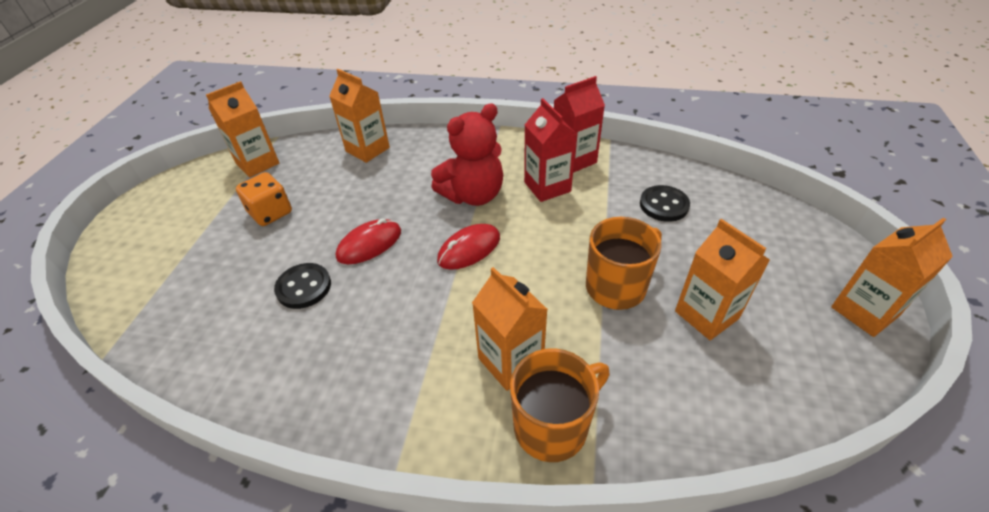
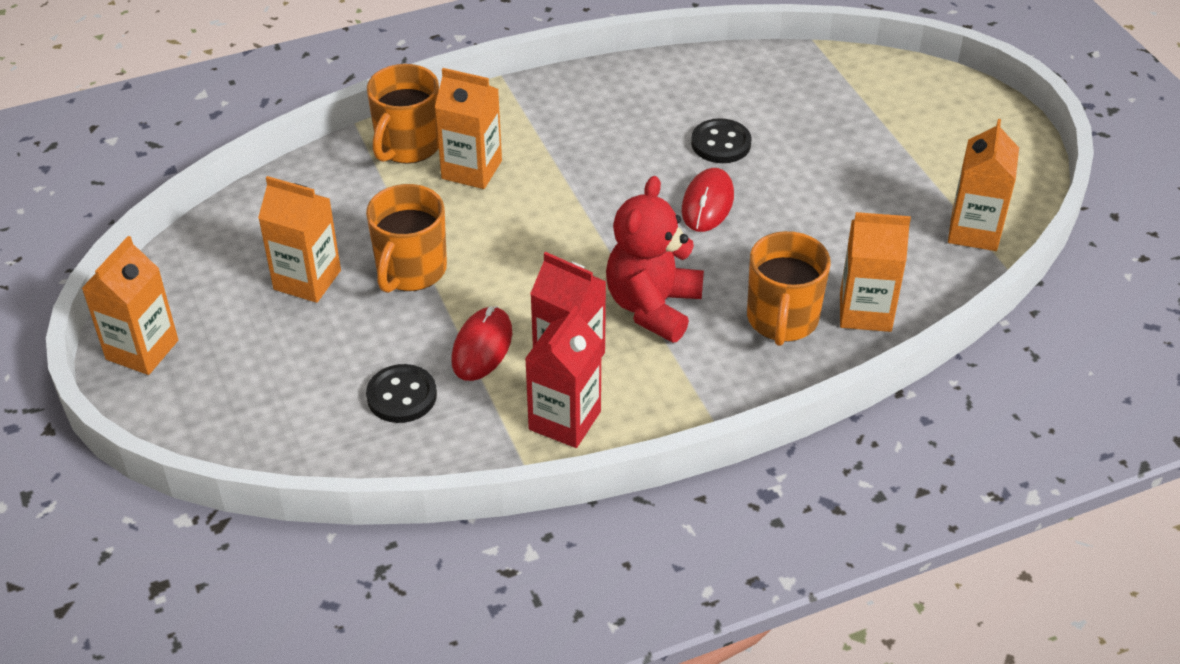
camera: 145 degrees right, 0 degrees up
orange dice [236,172,292,226] -> none
red mouse [437,224,500,270] -> red mouse moved to [451,306,512,381]
none -> orange mug [747,231,831,346]

